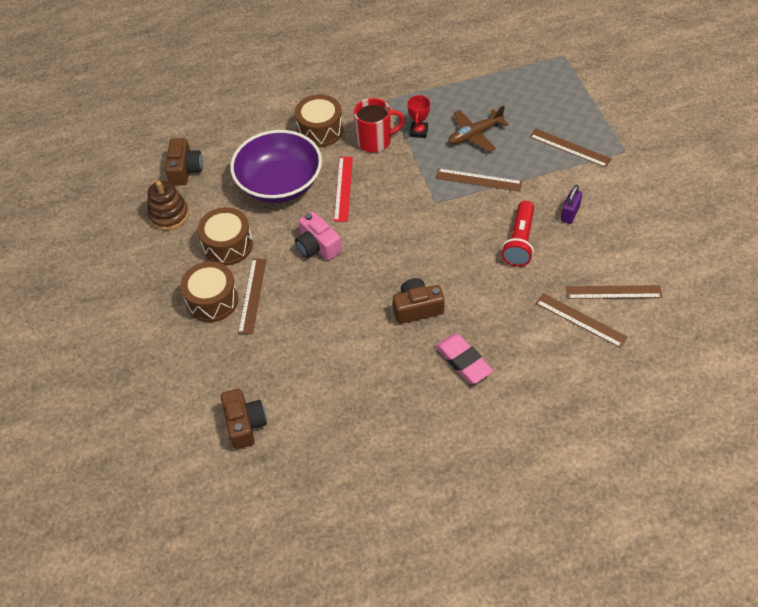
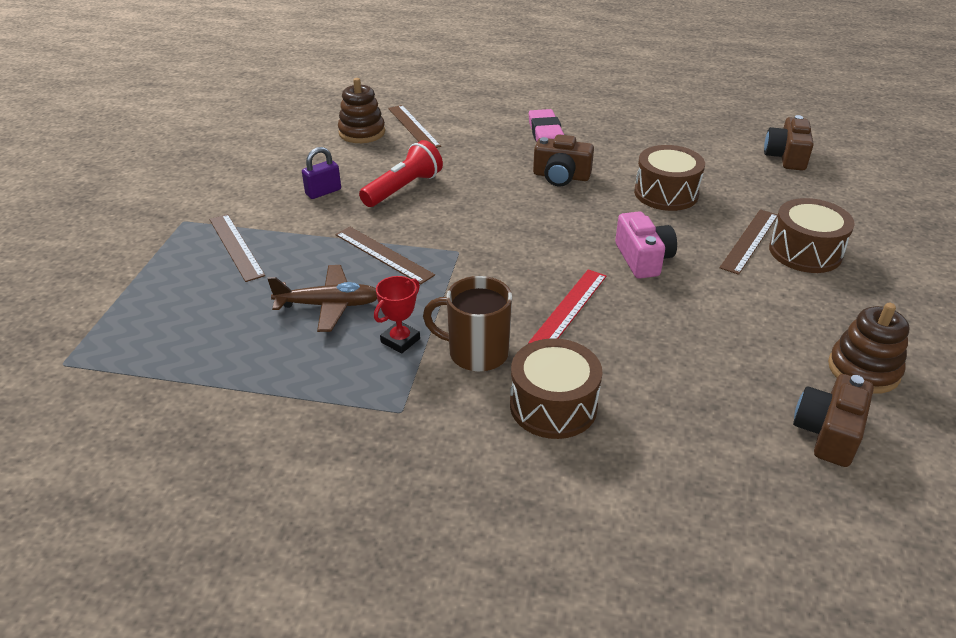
camera: 155 degrees left, 15 degrees down
brown drum [198,207,253,266] -> brown drum moved to [634,145,705,211]
purple bowl [230,130,322,203] -> none
red mug [354,98,405,153] -> brown mug [423,276,512,372]
brown ruler [566,285,662,299] -> brown stacking toy [338,78,385,143]

